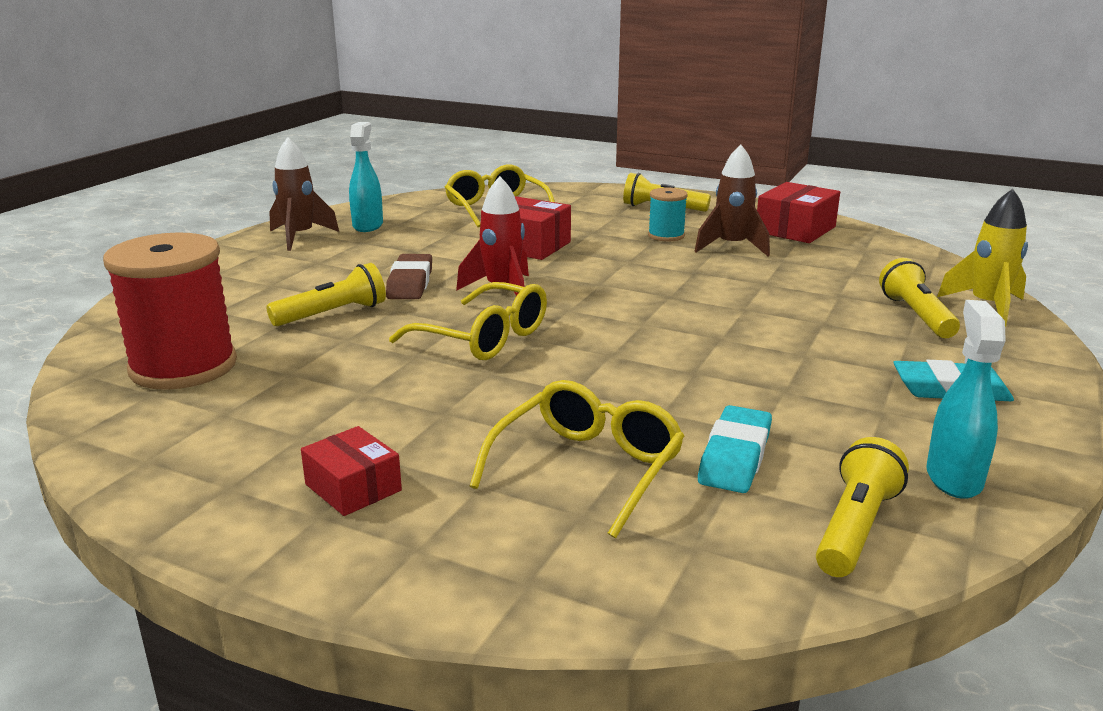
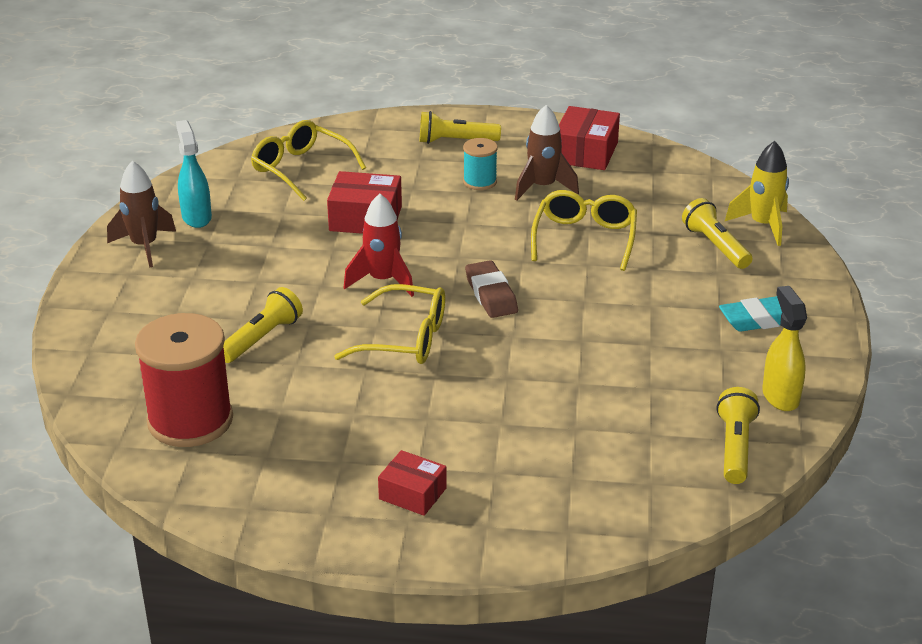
camera: 20 degrees left, 10 degrees up
brown eraser [386,254,432,299] -> brown eraser moved to [465,260,518,318]
yellow glasses [469,380,684,538] -> yellow glasses moved to [531,190,637,271]
turquoise eraser [698,405,772,493] -> none
turquoise spray bottle [926,300,1006,499] -> yellow spray bottle [762,286,807,411]

